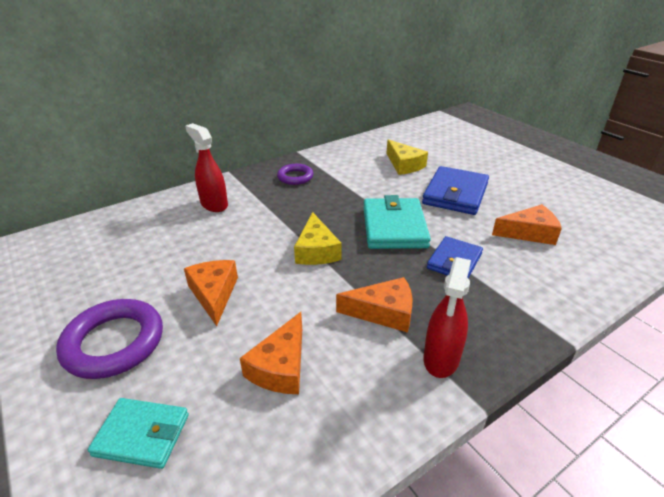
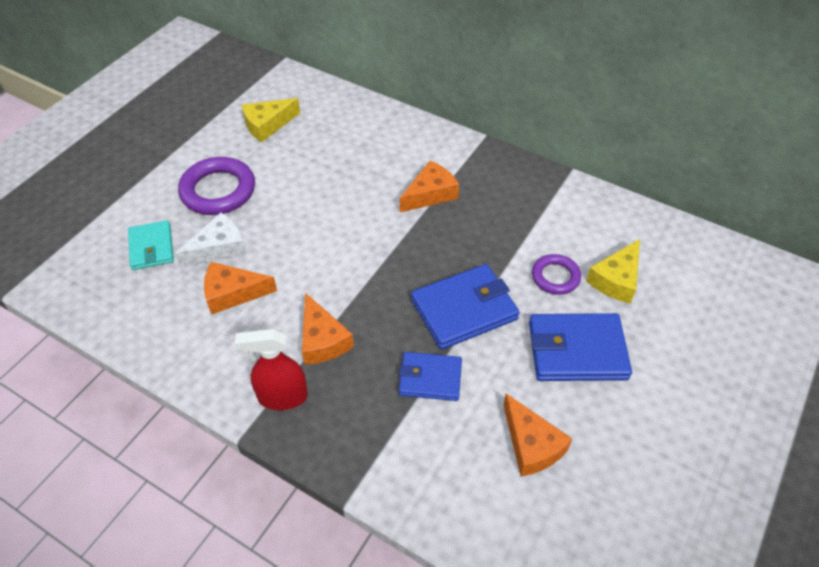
camera: 65 degrees right, 15 degrees up
orange cheese [184,260,238,326] -> orange cheese moved to [400,160,459,212]
red spray bottle [185,123,228,212] -> none
purple ring [277,164,314,185] -> purple ring moved to [532,254,581,295]
yellow cheese [294,212,342,265] -> yellow cheese moved to [242,98,300,142]
turquoise wallet [363,195,431,249] -> blue wallet [411,264,520,350]
none -> white cheese [175,212,246,267]

